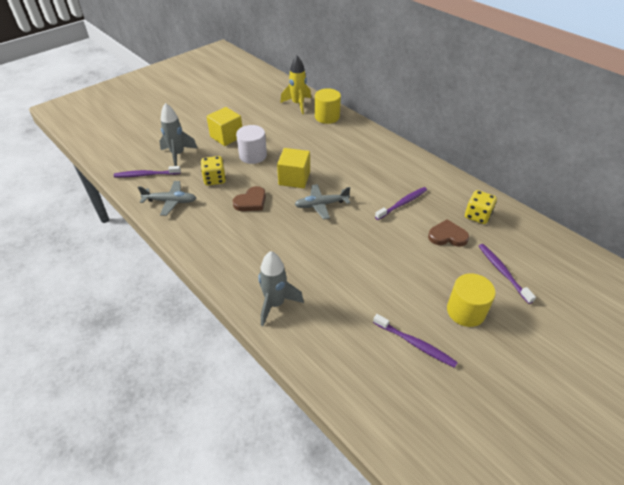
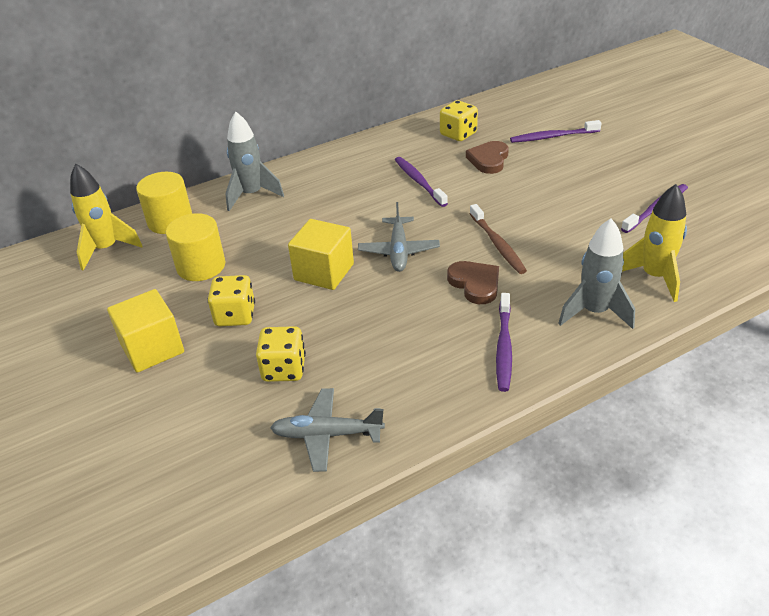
camera: 75 degrees left, 5 degrees down
purple toothbrush [114,166,181,177] -> purple toothbrush moved to [496,293,512,392]
grey plane [138,181,196,216] -> grey plane turned 105 degrees counterclockwise [270,388,385,472]
grey rocket [159,103,197,166] -> grey rocket moved to [225,112,284,211]
brown heart [233,186,266,211] -> brown heart moved to [447,261,499,304]
white cylinder [236,125,267,164] -> yellow dice [207,275,255,326]
yellow cylinder [447,273,496,327] -> yellow cylinder moved to [166,213,225,281]
none -> brown toothbrush [470,204,527,274]
none -> yellow rocket [622,184,687,302]

